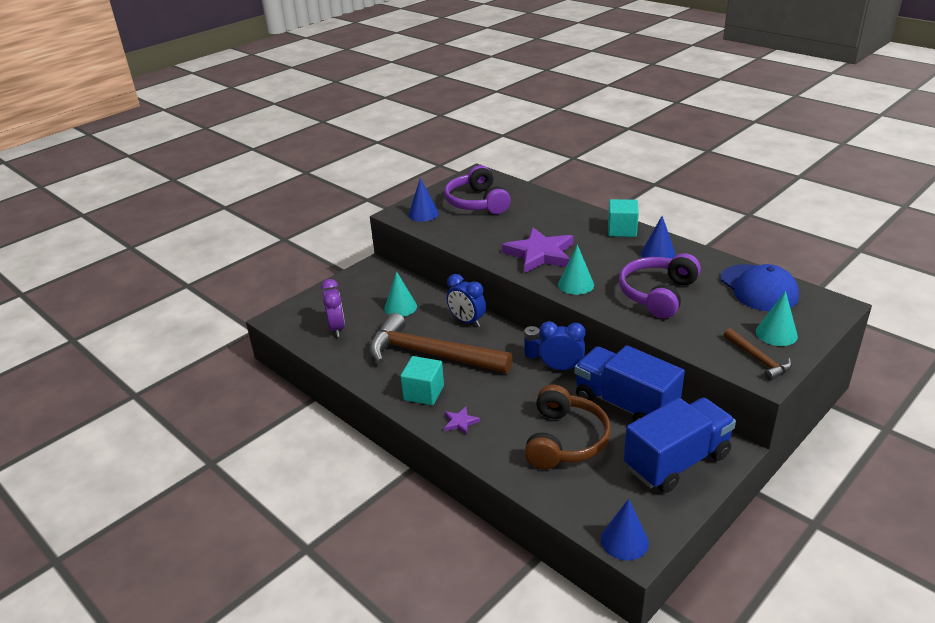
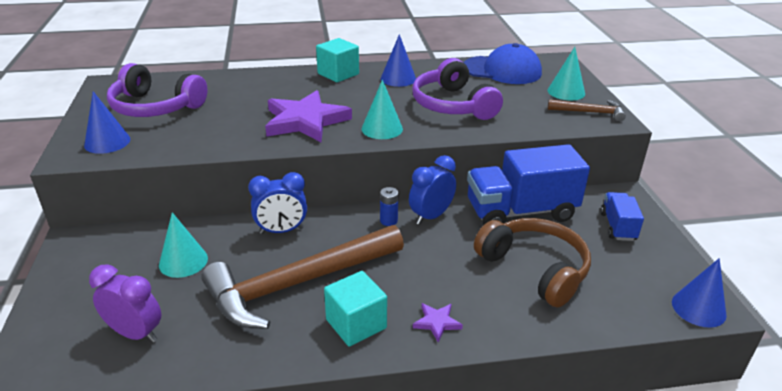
camera: 55 degrees left, 0 degrees up
blue truck [624,398,736,493] -> blue truck [600,192,644,241], size x0.51

